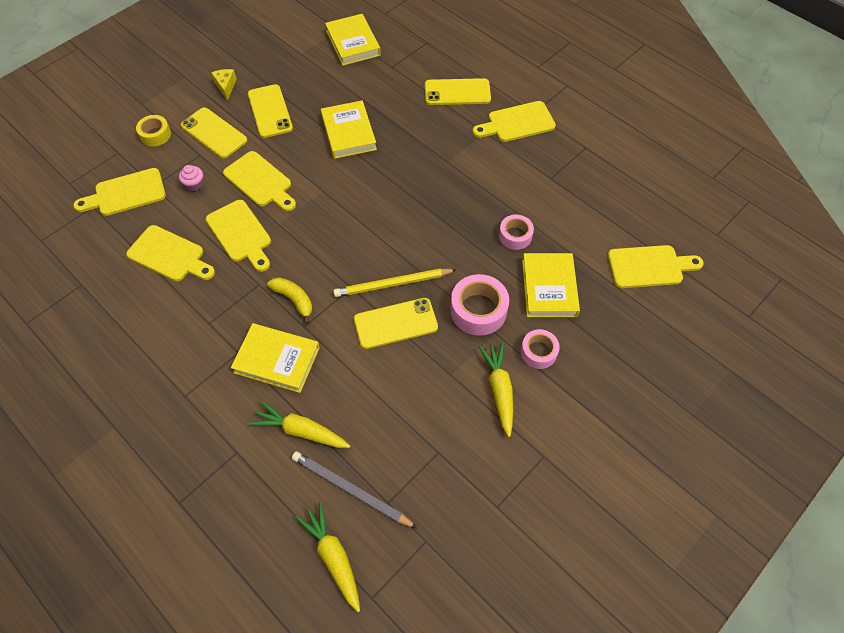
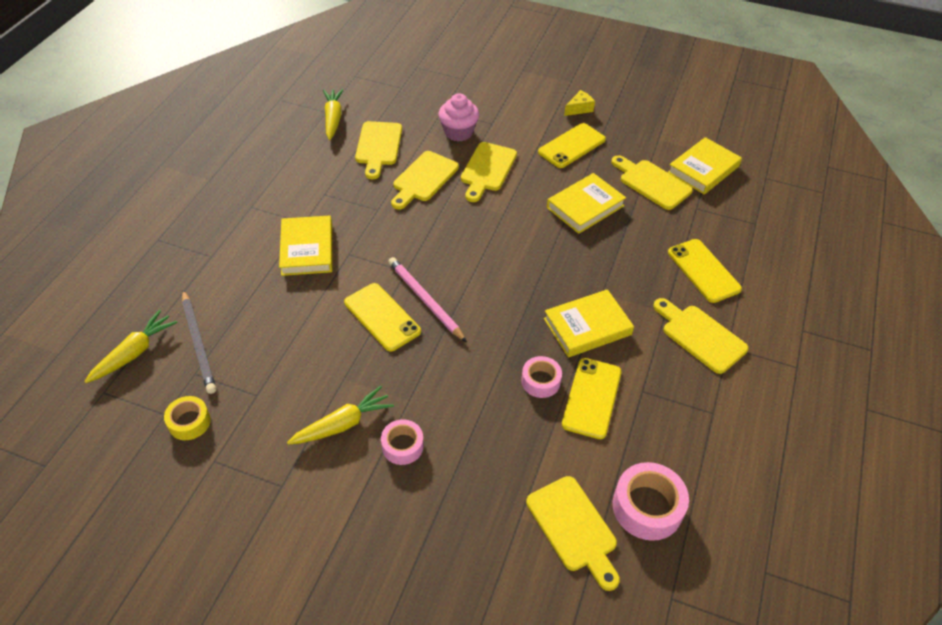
camera: 65 degrees right, 10 degrees down
yellow cutting board [73,168,166,216] -> yellow cutting board moved to [611,155,693,210]
yellow tape [136,115,171,147] -> yellow tape moved to [164,396,211,440]
pink cupcake [179,165,203,191] -> pink cupcake [439,93,479,142], size x1.78
yellow phone [181,108,247,158] -> yellow phone moved to [562,358,622,439]
yellow carrot [250,401,350,448] -> yellow carrot moved to [323,89,343,140]
yellow banana [267,277,312,324] -> none
grey pencil [292,452,417,528] -> grey pencil turned 150 degrees clockwise [182,290,216,394]
yellow pencil [333,269,457,297] -> pink pencil [388,257,467,342]
pink tape [450,274,509,336] -> pink tape moved to [613,462,689,541]
yellow book [522,253,580,317] -> yellow book moved to [544,289,634,357]

